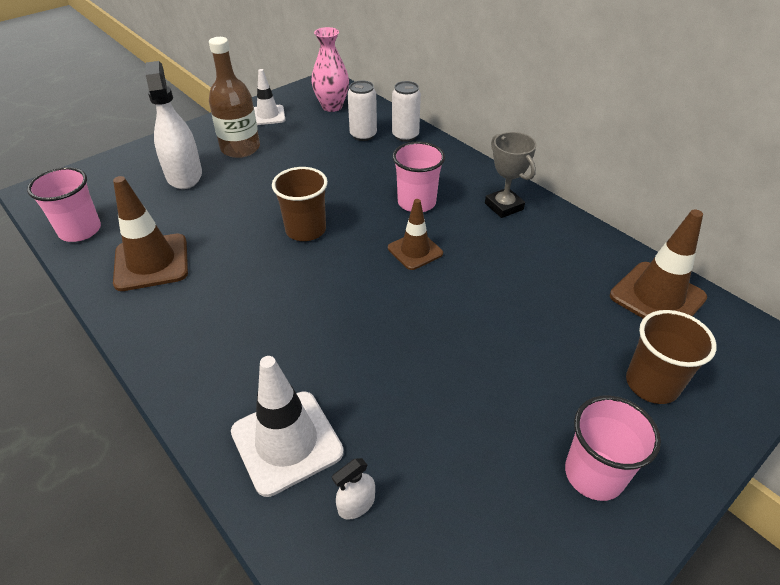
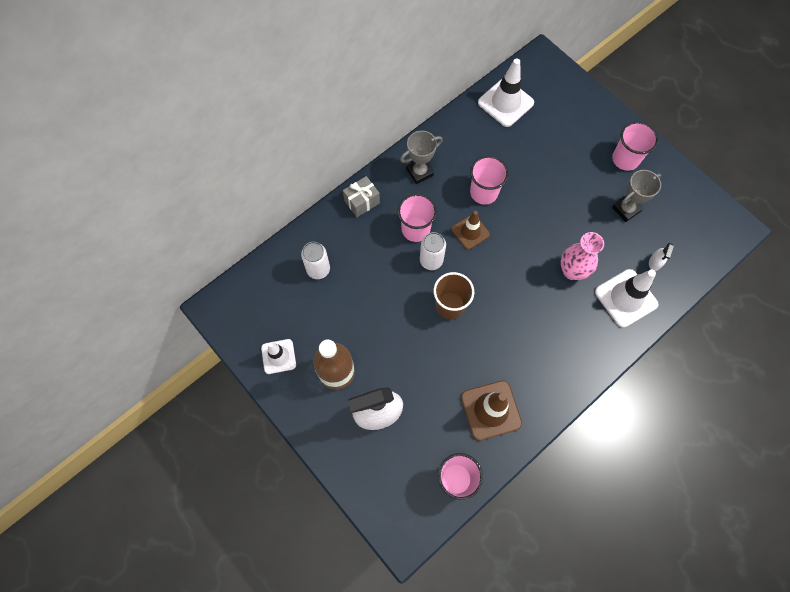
camera: 90 degrees left, 25 degrees up
pink vase [311,27,349,112] -> pink vase moved to [561,232,604,280]
white spray bottle [332,458,375,520] -> white spray bottle turned 60 degrees clockwise [649,243,674,271]
white can [392,81,421,142] -> white can moved to [420,232,446,270]
brown traffic cone [610,210,707,319] -> white traffic cone [478,58,534,127]
brown cup [626,310,717,404] -> none
none -> grey gift [343,176,380,217]
none -> pink cup [470,156,509,205]
none -> grey trophy [612,170,661,222]

